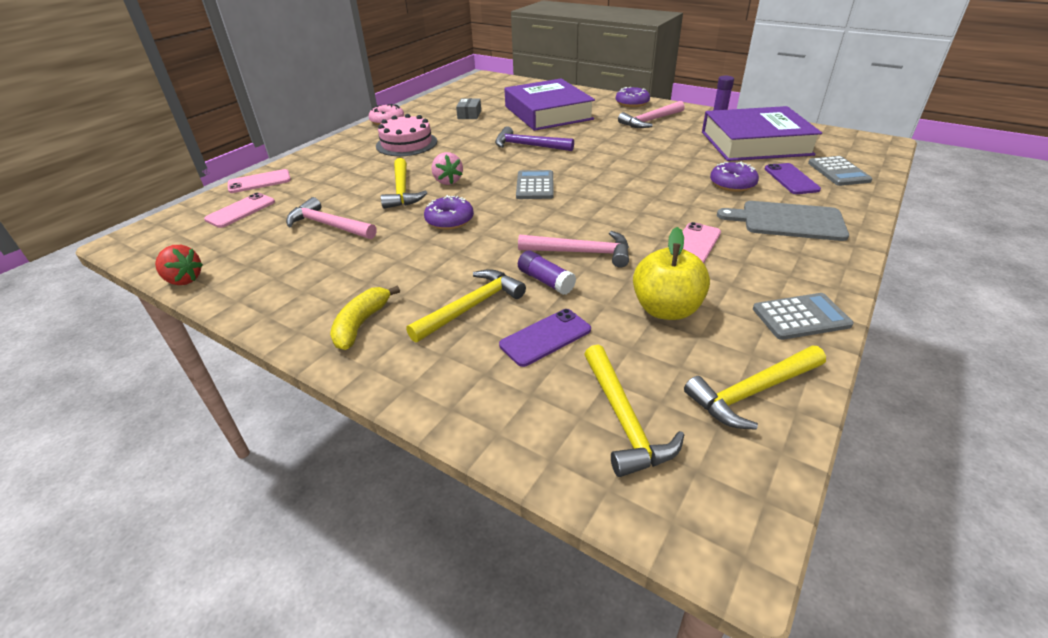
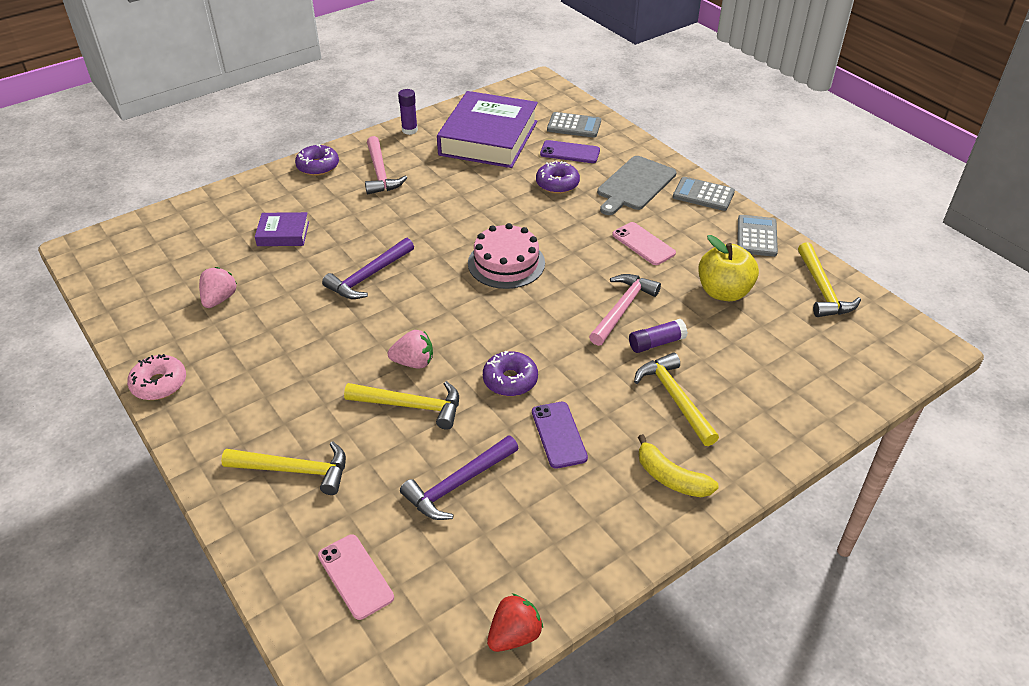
camera: 70 degrees left, 5 degrees up
pink phone [228,169,291,193] -> none
pink hammer [286,197,377,239] -> purple hammer [400,435,519,520]
pink cake [376,114,437,156] -> pink cake moved to [468,223,545,289]
grey box [456,98,481,119] -> pink strawberry [199,267,237,308]
purple phone [499,309,591,367] -> purple phone moved to [532,402,588,469]
purple book [504,79,595,131] -> purple book [255,212,309,246], size x0.46
grey calculator [516,170,554,199] -> grey calculator moved to [673,177,735,211]
yellow hammer [584,345,684,477] -> yellow hammer moved to [221,441,346,495]

